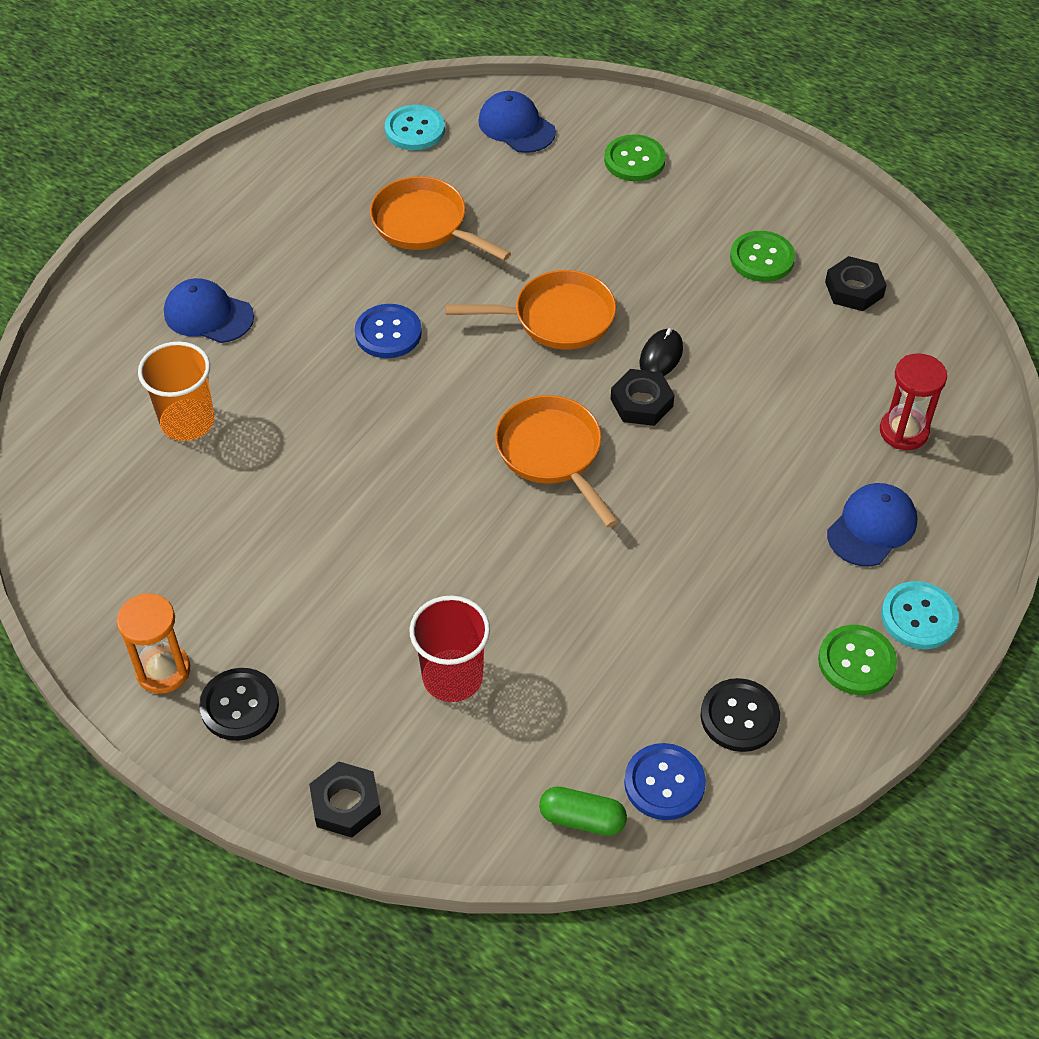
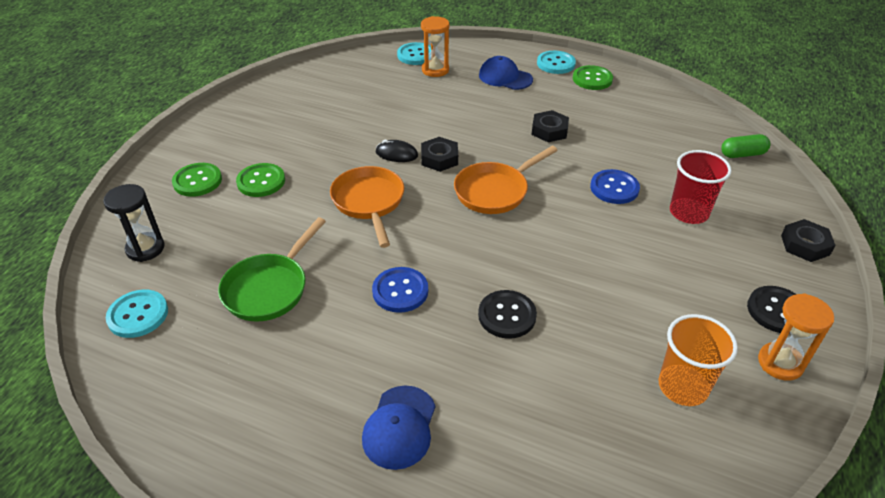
camera: 100 degrees left, 10 degrees down
orange cup [138,341,214,441] -> orange cup moved to [659,314,738,406]
orange pan [370,176,511,261] -> green pan [218,217,326,322]
blue cap [478,91,556,153] -> black hourglass [103,184,165,262]
green capsule [539,786,627,836] -> green capsule turned 75 degrees clockwise [721,134,770,158]
blue button [624,743,706,820] -> blue button moved to [590,169,640,204]
black button [701,678,780,752] -> black button moved to [478,290,537,339]
green button [730,231,795,282] -> green button moved to [236,163,285,197]
black nut [825,256,887,311] -> black nut moved to [532,110,569,142]
red hourglass [880,353,947,450] -> orange hourglass [421,16,449,77]
none -> turquoise button [397,42,431,65]

